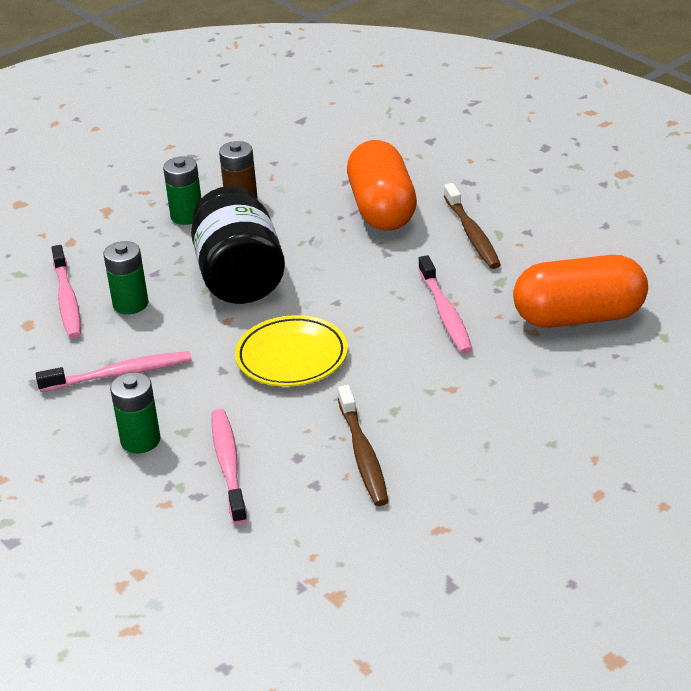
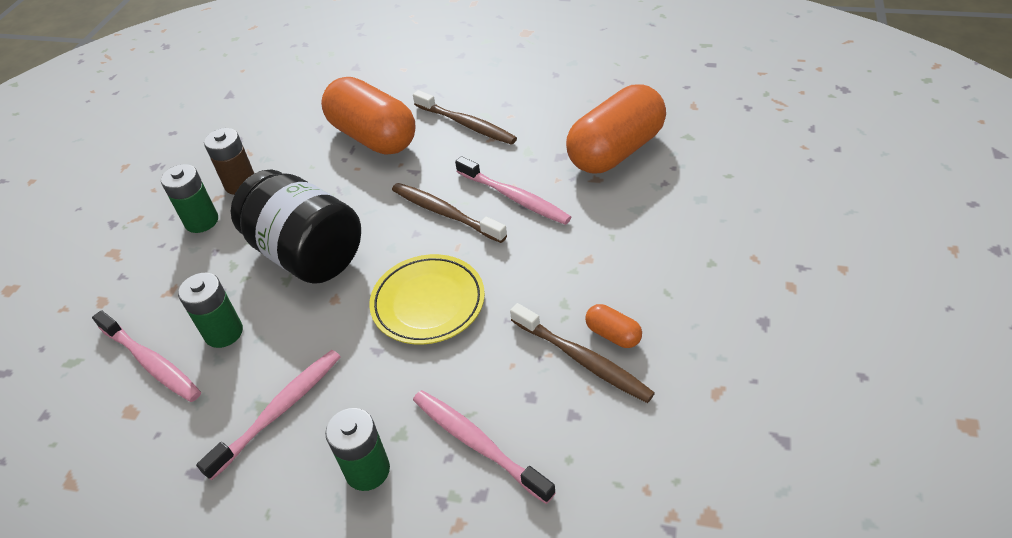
camera: 35 degrees left, 10 degrees up
none -> brown toothbrush [392,183,507,243]
none -> orange capsule [585,304,642,348]

